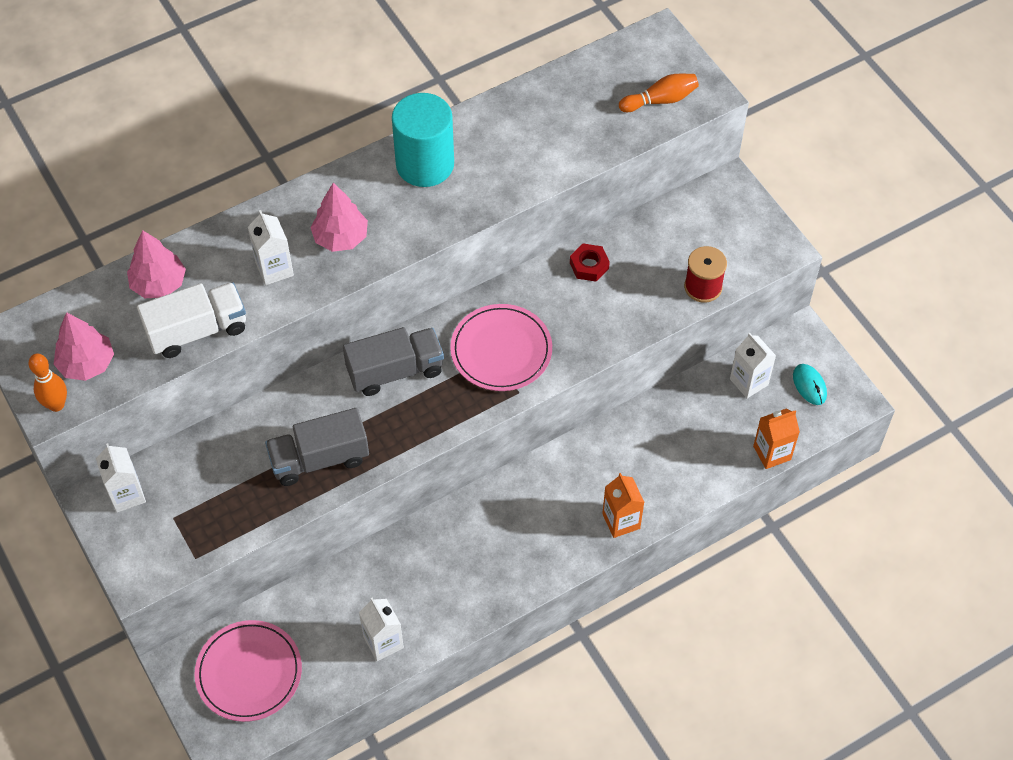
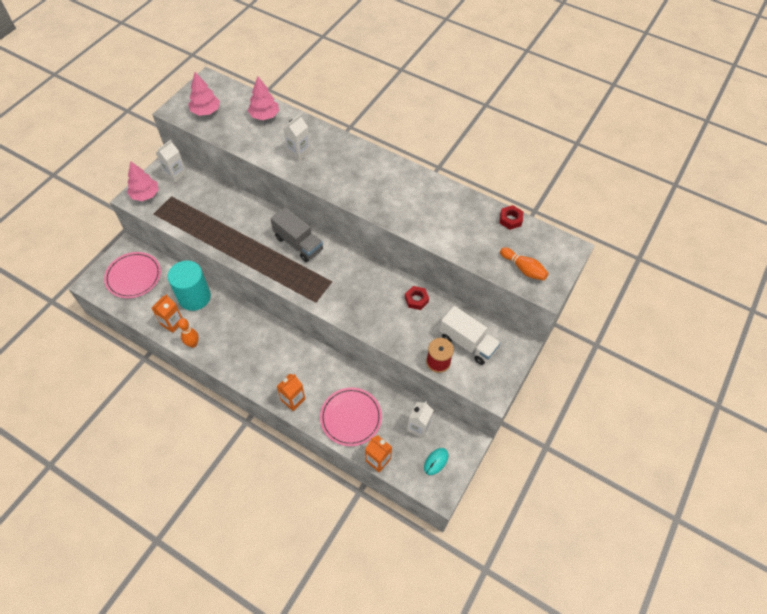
camera: 60 degrees right, 0 degrees up
orange bowling pin [28,354,67,412] -> orange bowling pin moved to [178,318,199,348]
white truck [137,282,246,358] -> white truck moved to [439,306,501,365]
grey truck [265,408,369,486] -> none
pink tree [310,183,368,252] -> pink tree moved to [127,161,159,201]
white carton [359,598,404,661] -> orange carton [151,294,182,333]
turquoise cylinder [392,93,454,187] -> turquoise cylinder moved to [168,260,211,311]
pink plate [450,304,552,391] -> pink plate moved to [320,388,382,446]
none -> red nut [499,205,523,230]

